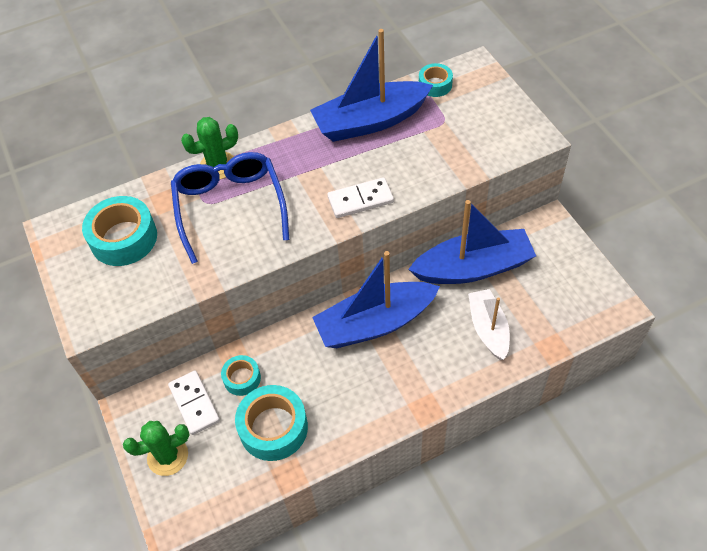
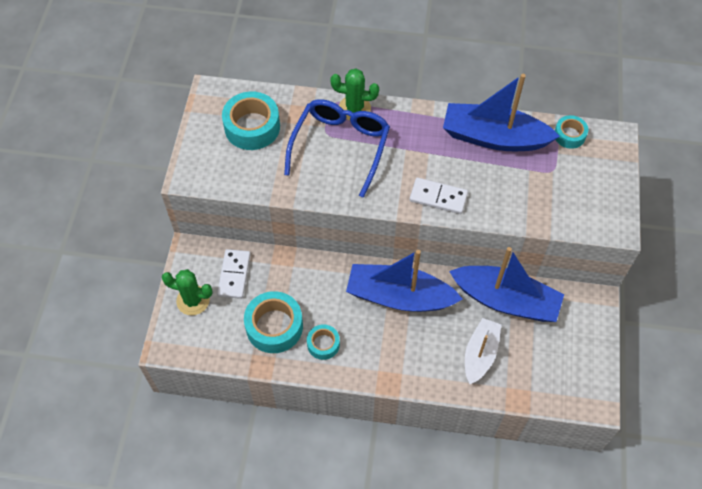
camera: 30 degrees right, 5 degrees up
turquoise tape [221,355,261,396] -> turquoise tape moved to [307,324,340,360]

